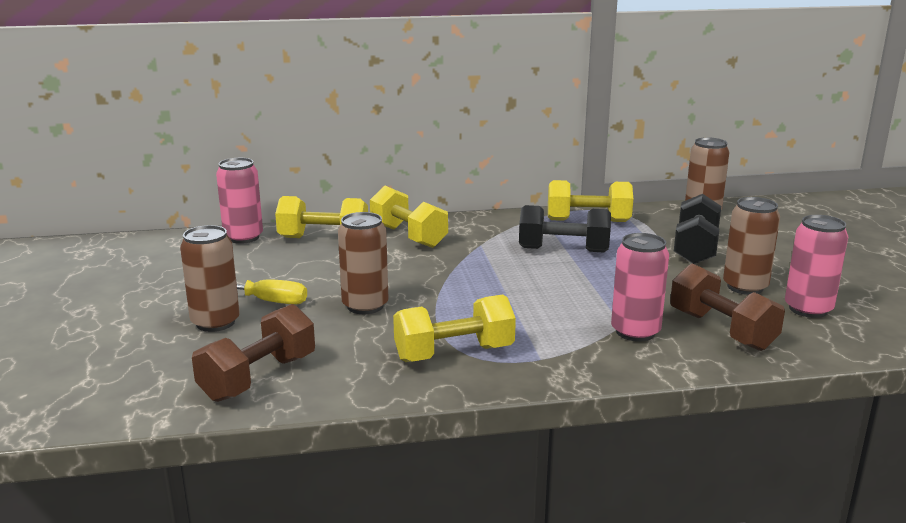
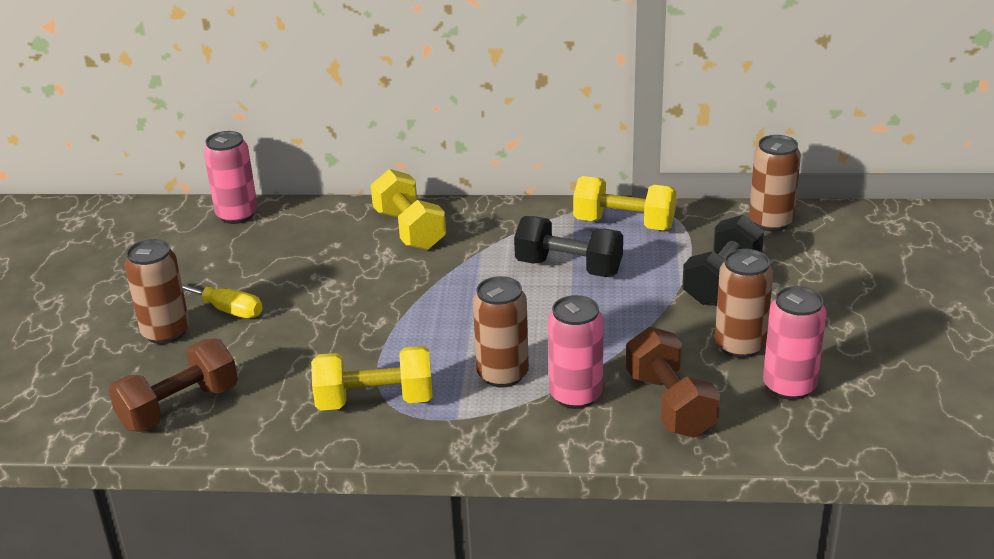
camera: 15 degrees right, 10 degrees up
yellow dumbbell [275,196,368,238] -> none
brown can [338,212,389,314] -> brown can moved to [473,276,529,388]

